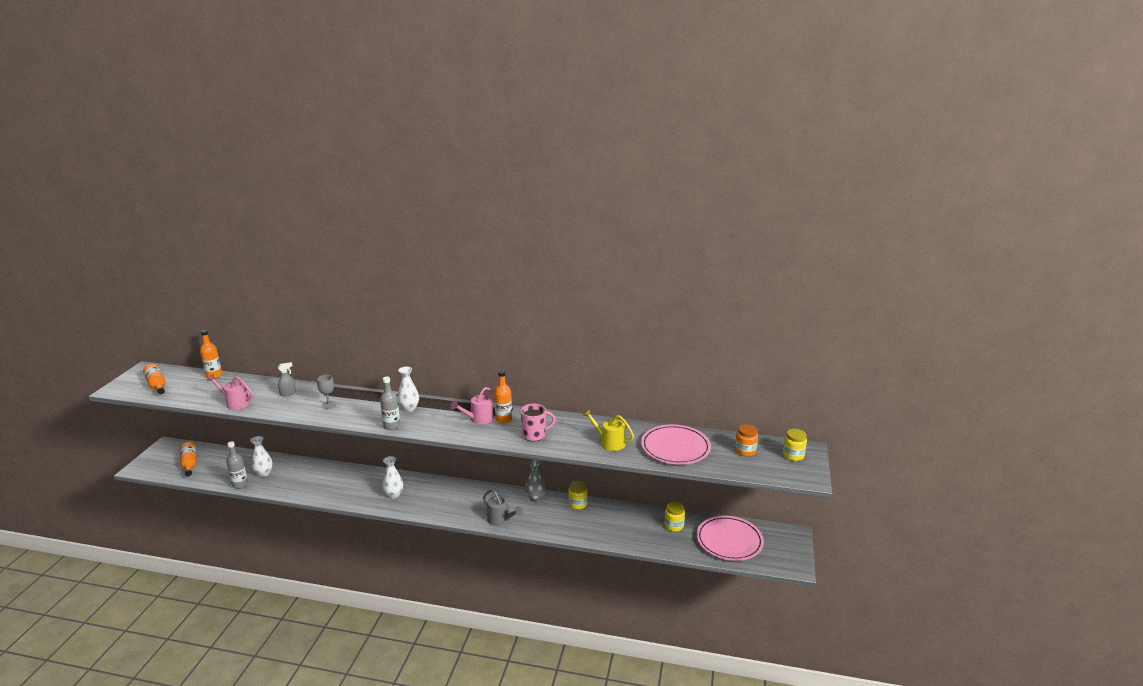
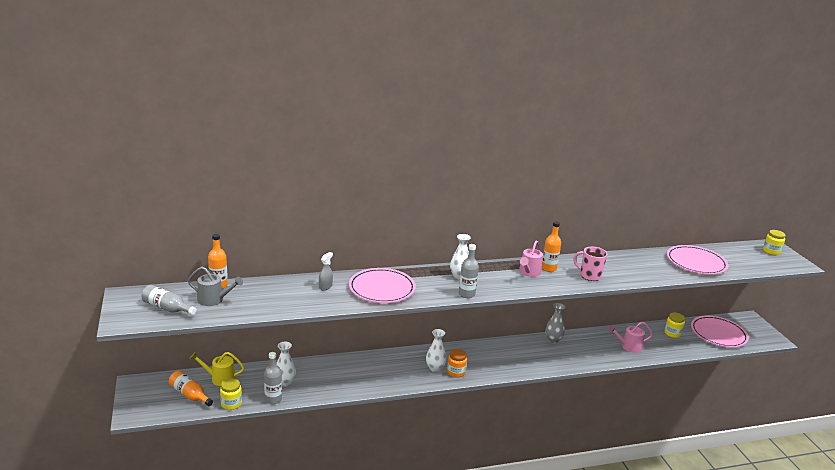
camera: 30 degrees left, 0 degrees up
orange bottle [143,364,166,394] -> grey bottle [142,285,196,315]
pink watering can [207,374,253,410] -> pink watering can moved to [608,322,653,353]
grey goblet [317,375,336,409] -> pink plate [349,268,416,303]
grey watering can [483,489,523,526] -> grey watering can moved to [188,267,243,306]
pink mug [521,404,556,441] -> pink mug turned 105 degrees counterclockwise [573,247,607,281]
yellow jar [568,481,588,509] -> yellow jar moved to [220,378,242,410]
yellow watering can [583,409,634,451] -> yellow watering can moved to [190,352,244,386]
orange jar [735,424,758,456] -> orange jar moved to [447,349,467,378]

